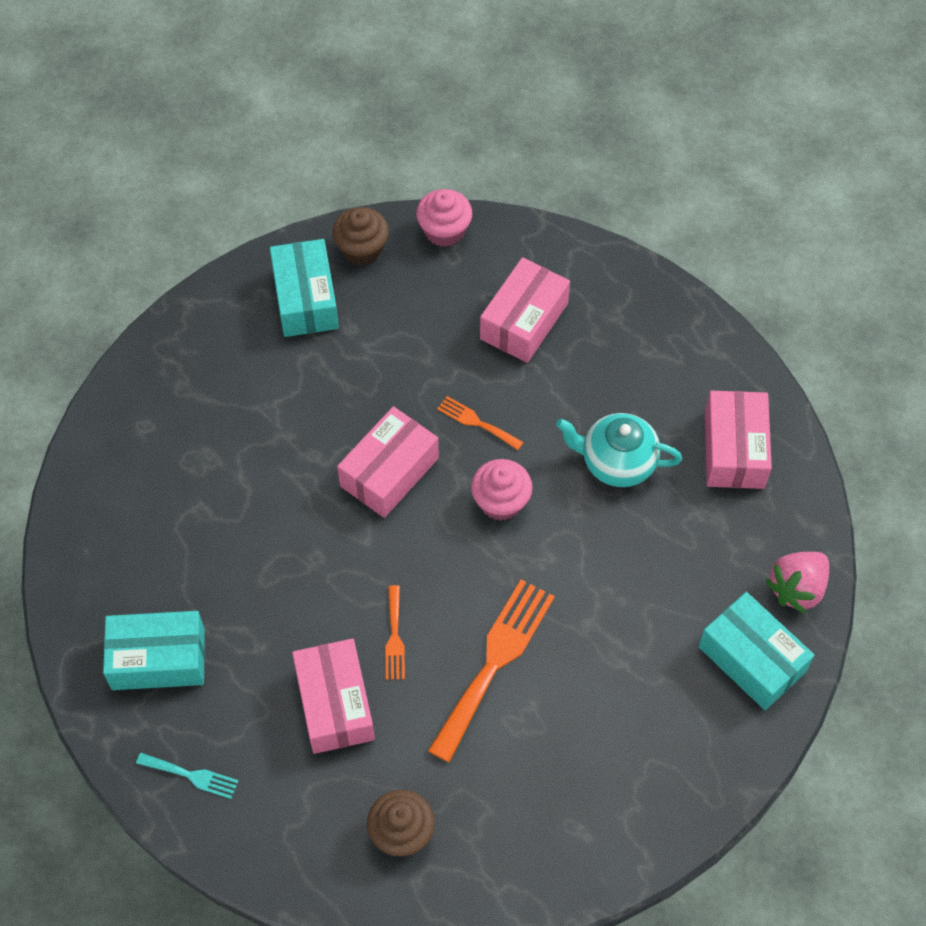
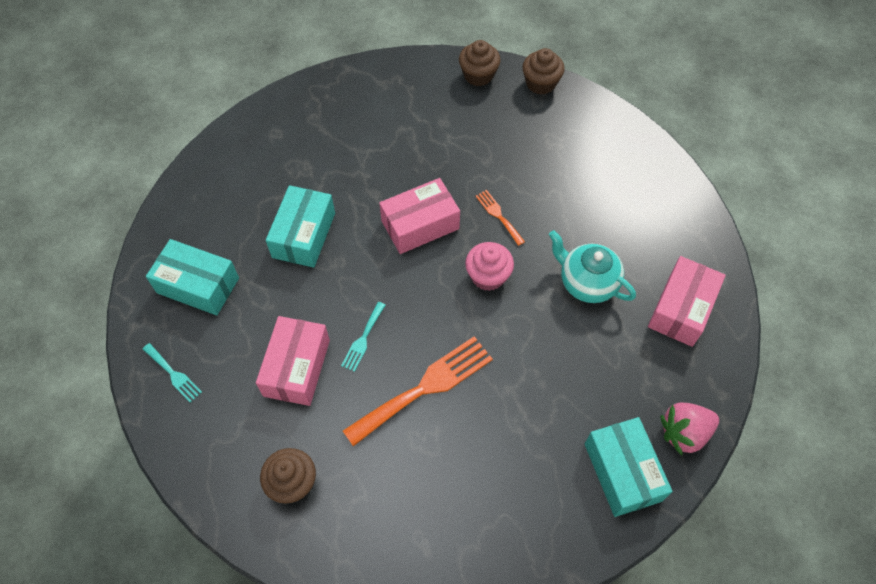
camera: 25 degrees right, 0 degrees up
turquoise box [270,239,339,337] -> turquoise box moved to [266,185,335,268]
orange fork [385,585,405,680] -> turquoise fork [341,302,386,372]
pink cupcake [416,189,472,247] -> brown cupcake [522,48,565,95]
pink box [480,257,570,363] -> none

